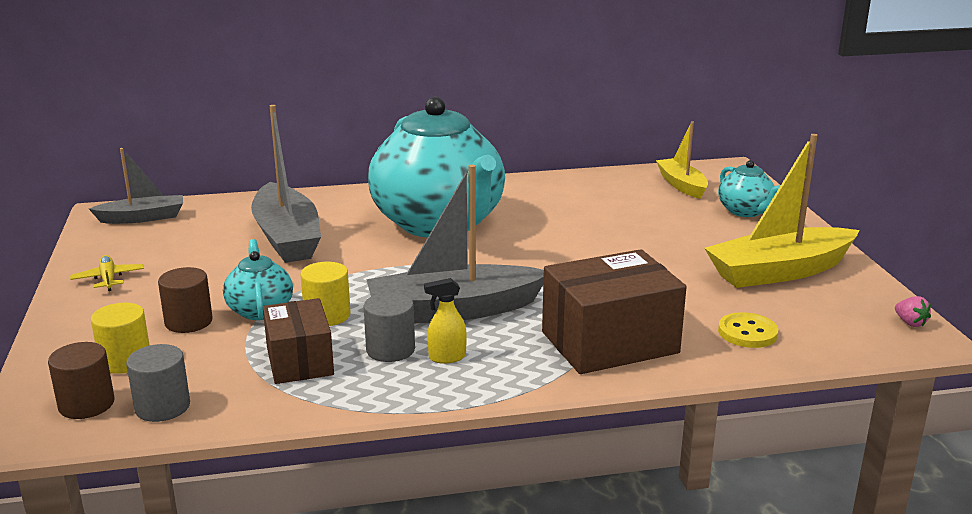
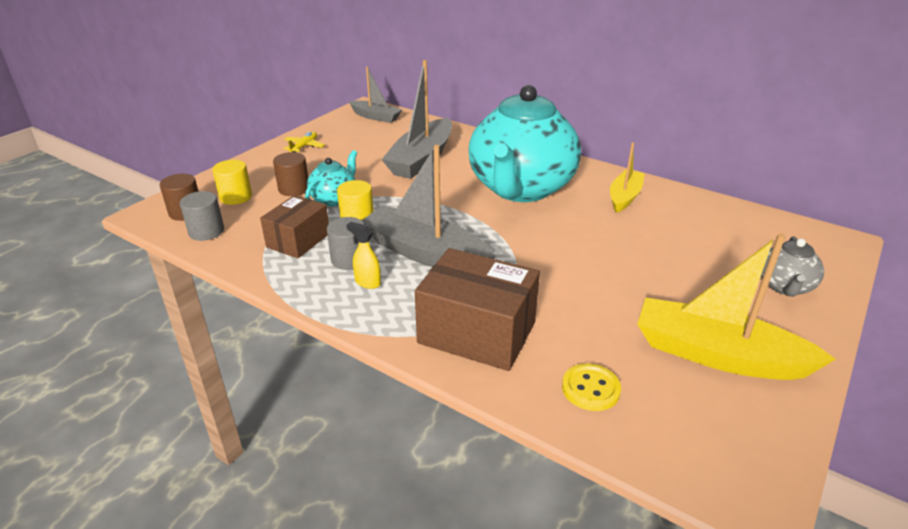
camera: 45 degrees right, 10 degrees up
yellow boat [656,121,708,199] -> yellow boat moved to [610,142,645,213]
turquoise teapot [718,160,781,217] -> grey teapot [761,236,824,297]
pink strawberry [895,296,931,327] -> none

